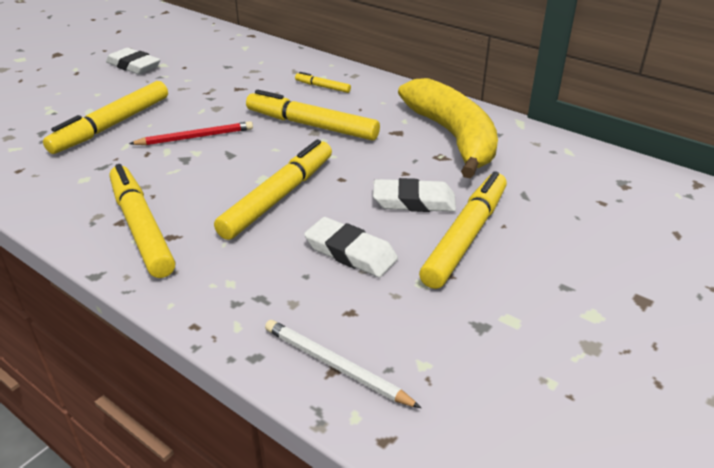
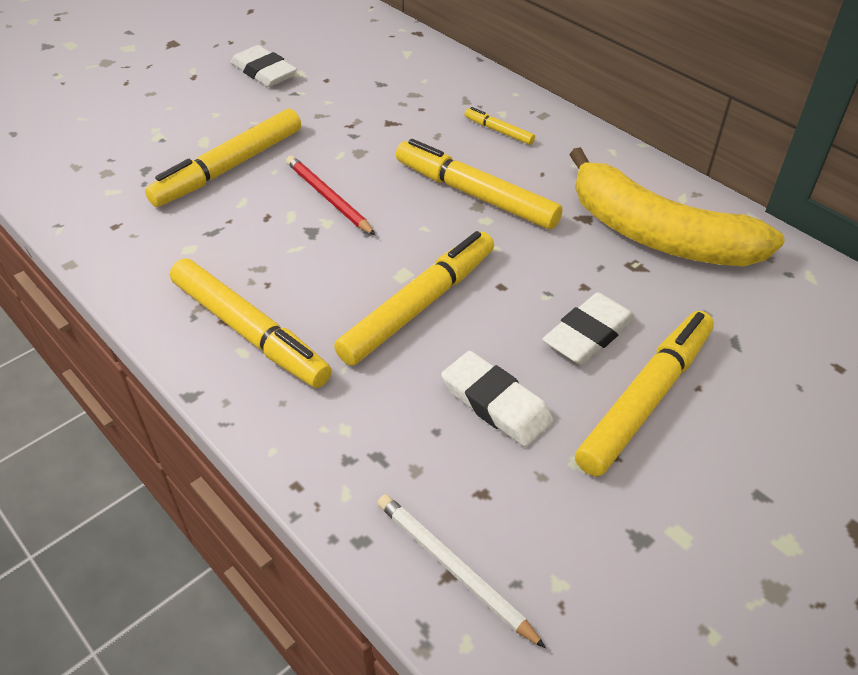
camera: 10 degrees right, 10 degrees up
yellow marker [109,164,175,278] -> yellow marker turned 150 degrees clockwise [170,259,332,388]
red pencil [129,121,253,145] -> red pencil turned 120 degrees counterclockwise [286,155,375,235]
white eraser [373,178,456,212] -> white eraser turned 60 degrees counterclockwise [542,292,635,365]
yellow banana [398,78,498,179] -> yellow banana turned 135 degrees clockwise [569,147,785,267]

